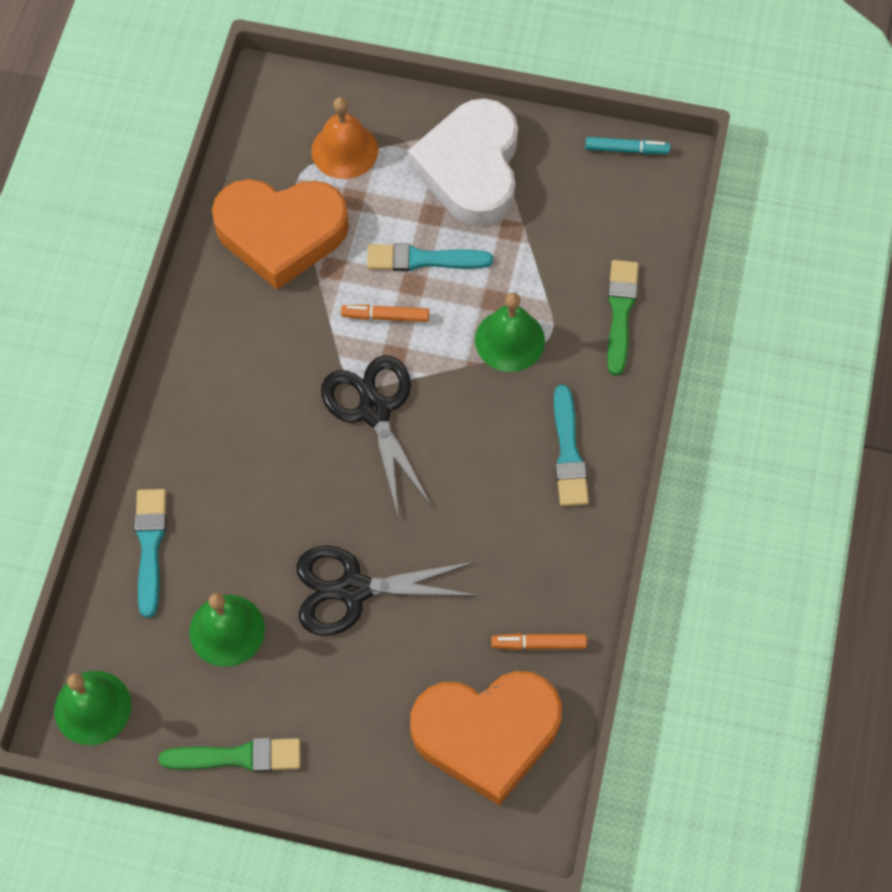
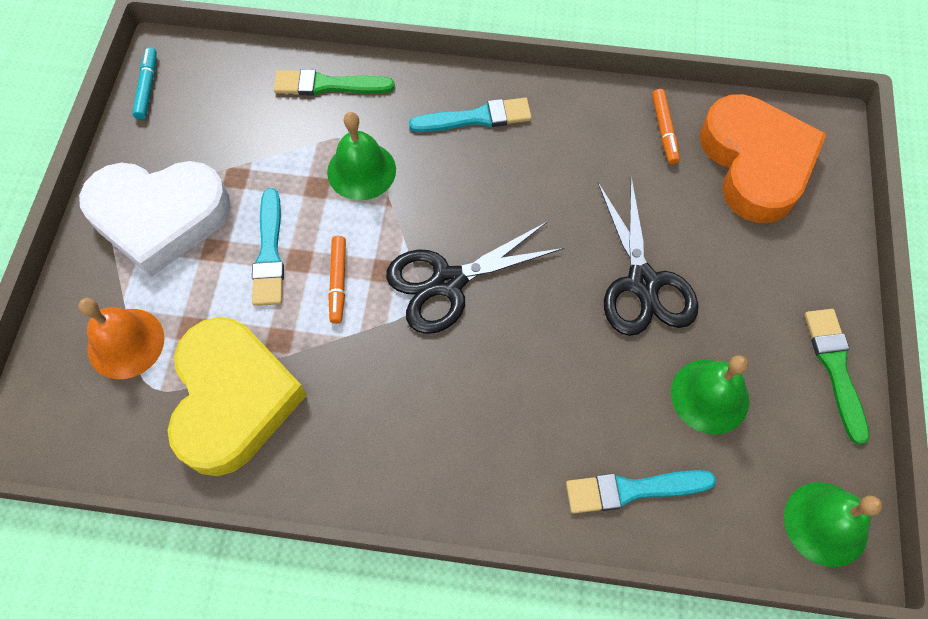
camera: 95 degrees left, 0 degrees up
orange heart [212,179,349,290] -> yellow heart [168,317,307,476]

